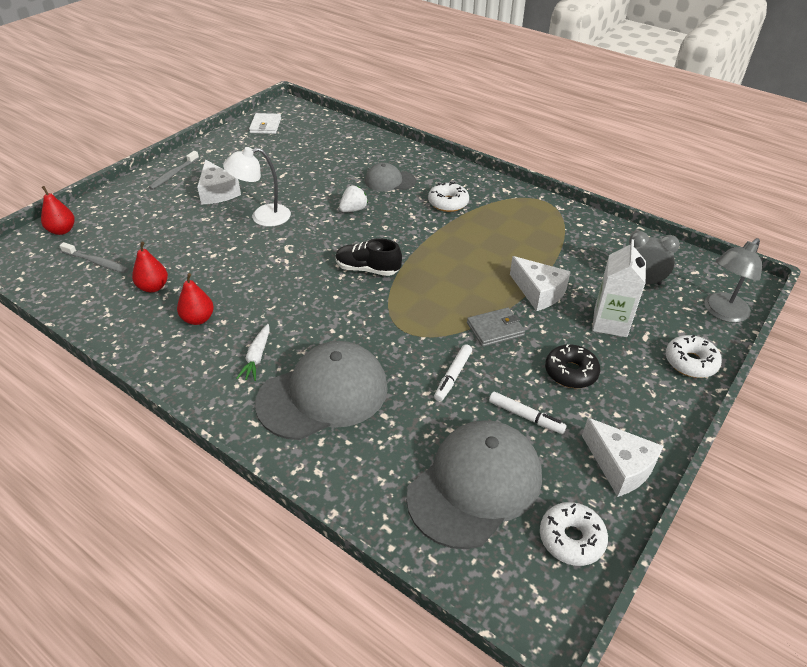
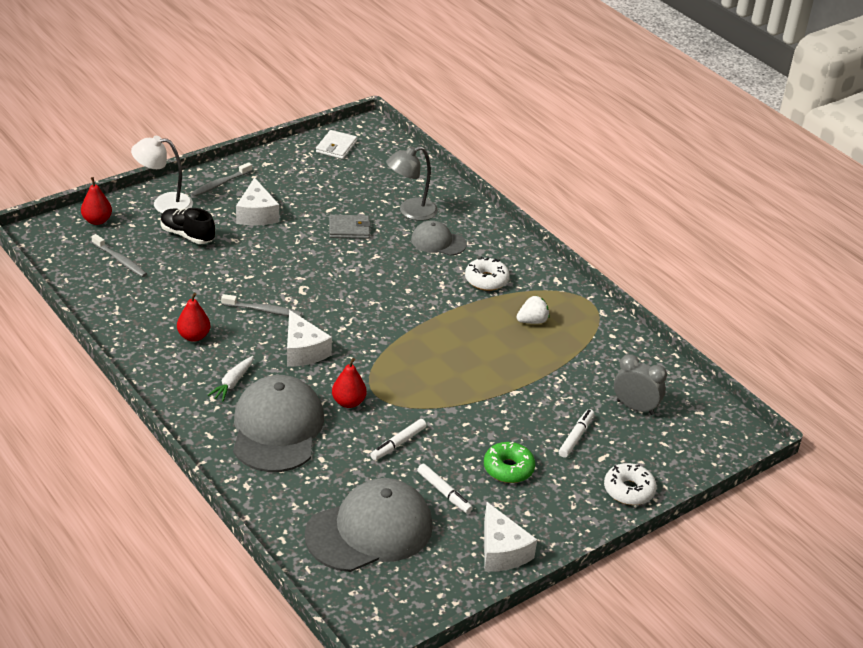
camera: 15 degrees right, 5 degrees down
red pear [132,241,168,292] -> red pear moved to [332,358,367,408]
white lamp [223,147,291,227] -> white lamp moved to [131,136,193,213]
grey cap [255,341,388,440] -> grey cap turned 75 degrees counterclockwise [233,375,324,472]
black shoe [336,238,402,276] -> black shoe moved to [160,208,215,244]
white strawberry [339,186,368,212] -> white strawberry moved to [516,296,550,324]
grey wallet [467,307,525,347] -> grey wallet moved to [329,215,371,239]
white cheese [510,256,571,311] -> white cheese moved to [287,310,332,367]
white donut [540,502,608,566] -> none
black donut [545,344,600,388] -> green donut [484,442,535,483]
white carton [592,239,646,337] -> white marker [559,409,594,458]
grey lamp [704,238,762,323] -> grey lamp moved to [386,146,438,221]
none -> grey toothbrush [221,294,302,317]

